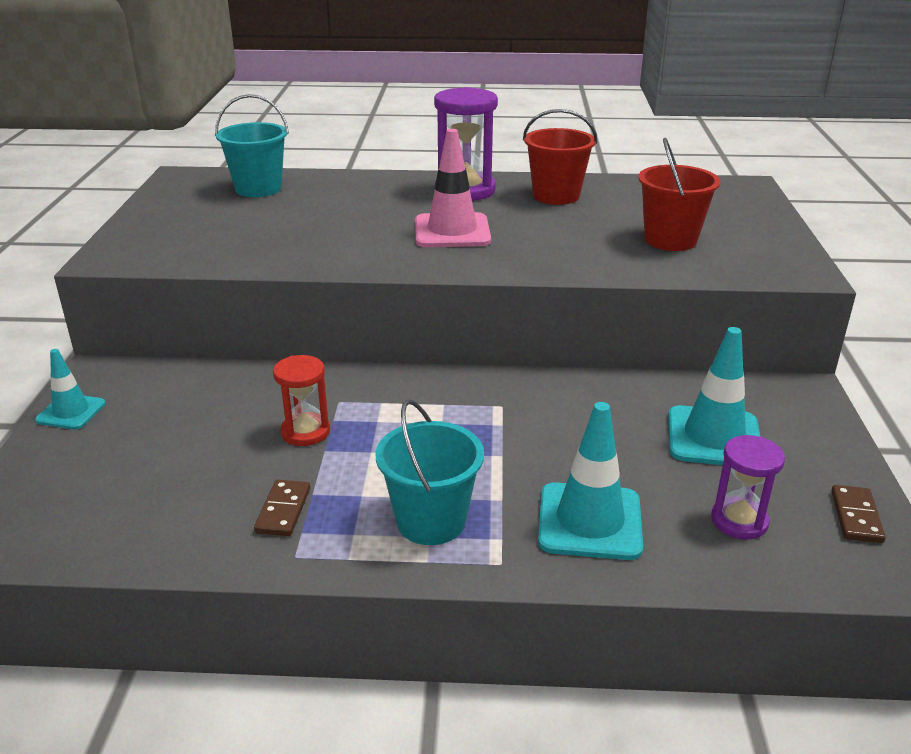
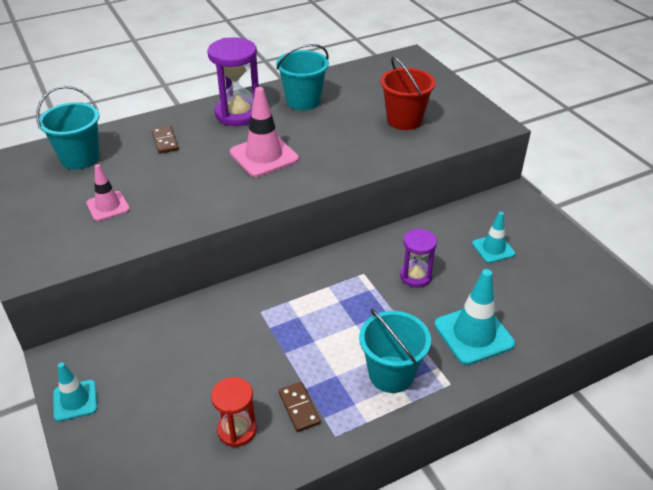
camera: 30 degrees left, 10 degrees up
red hourglass [273,355,330,446] -> red hourglass moved to [211,377,257,447]
red bucket [523,109,597,205] -> turquoise bucket [276,44,329,110]
turquoise traffic cone [668,327,760,465] -> turquoise traffic cone [472,212,515,263], size x0.61
purple hourglass [711,435,785,540] -> purple hourglass moved to [400,228,437,288]
brown domino [831,485,886,543] -> brown domino moved to [152,126,179,154]
none -> pink traffic cone [86,164,130,221]

